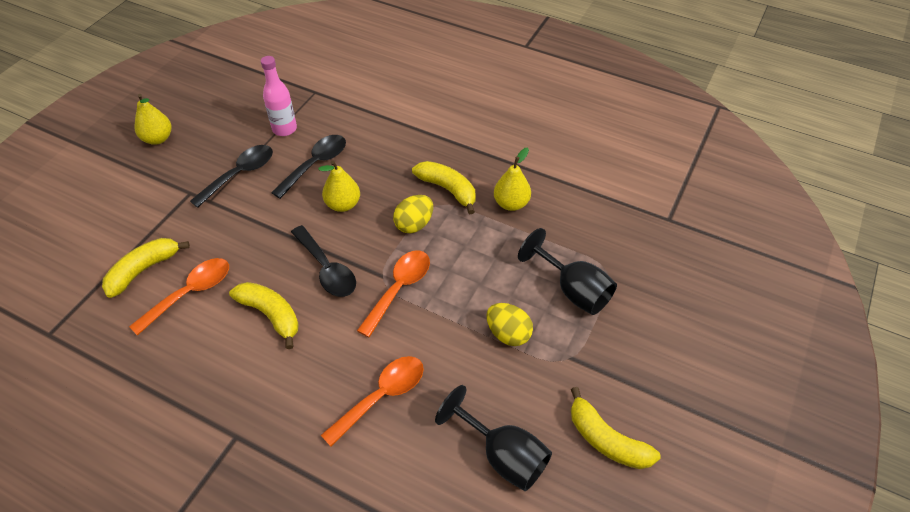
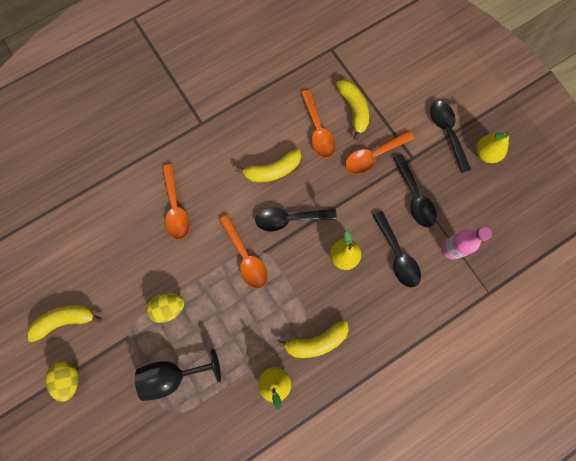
camera: 120 degrees right, 25 degrees up
yellow egg [393,195,433,233] -> yellow egg moved to [45,361,79,402]
black goblet [435,385,552,491] -> none
none -> orange spoon [345,130,414,174]
none -> black spoon [430,101,471,173]

